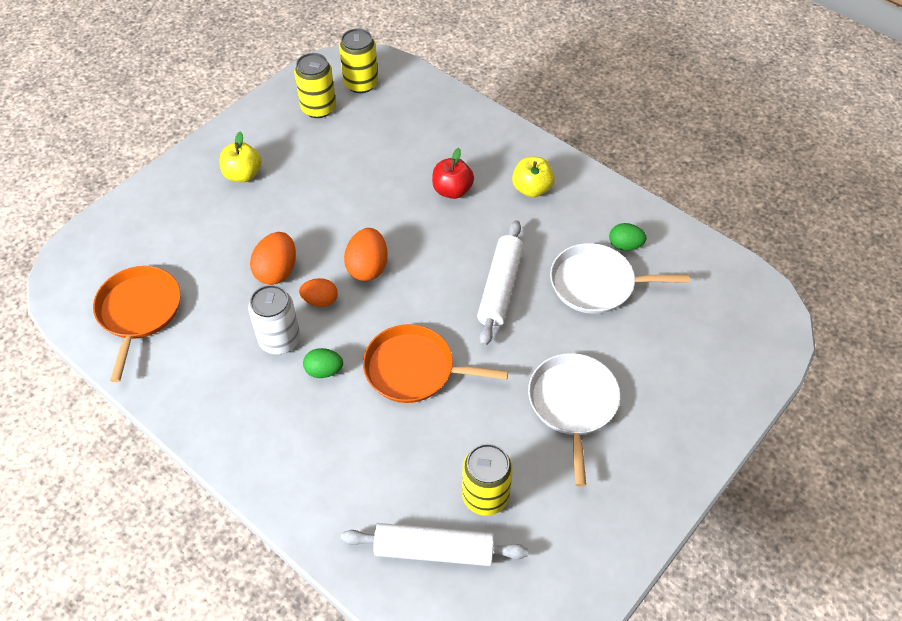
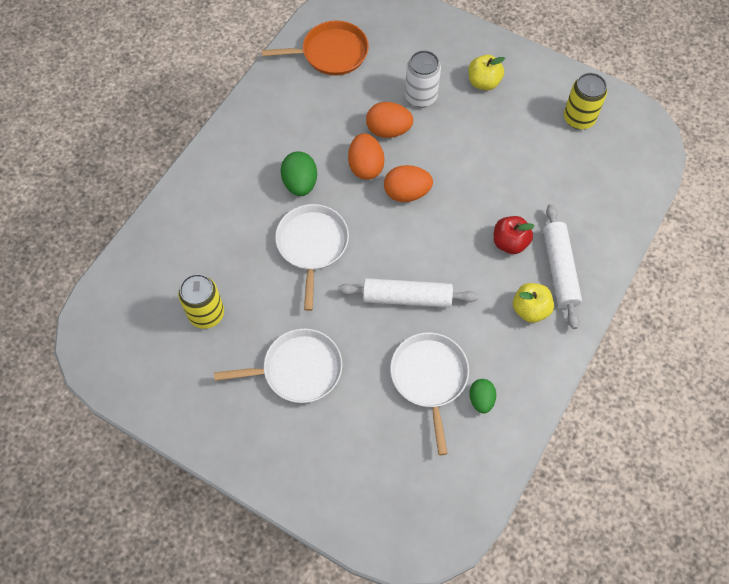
camera: 80 degrees right, 10 degrees up
white can [248,285,300,354] -> white can moved to [405,50,441,107]
orange egg [299,278,338,307] -> orange egg [348,133,385,180], size x1.53
green egg [303,348,343,378] -> green egg [281,151,317,196], size x1.53
yellow can [339,28,378,93] -> none
white rolling pin [341,523,528,566] -> white rolling pin moved to [543,204,582,329]
orange pan [363,324,508,403] -> white pan [275,204,349,311]

